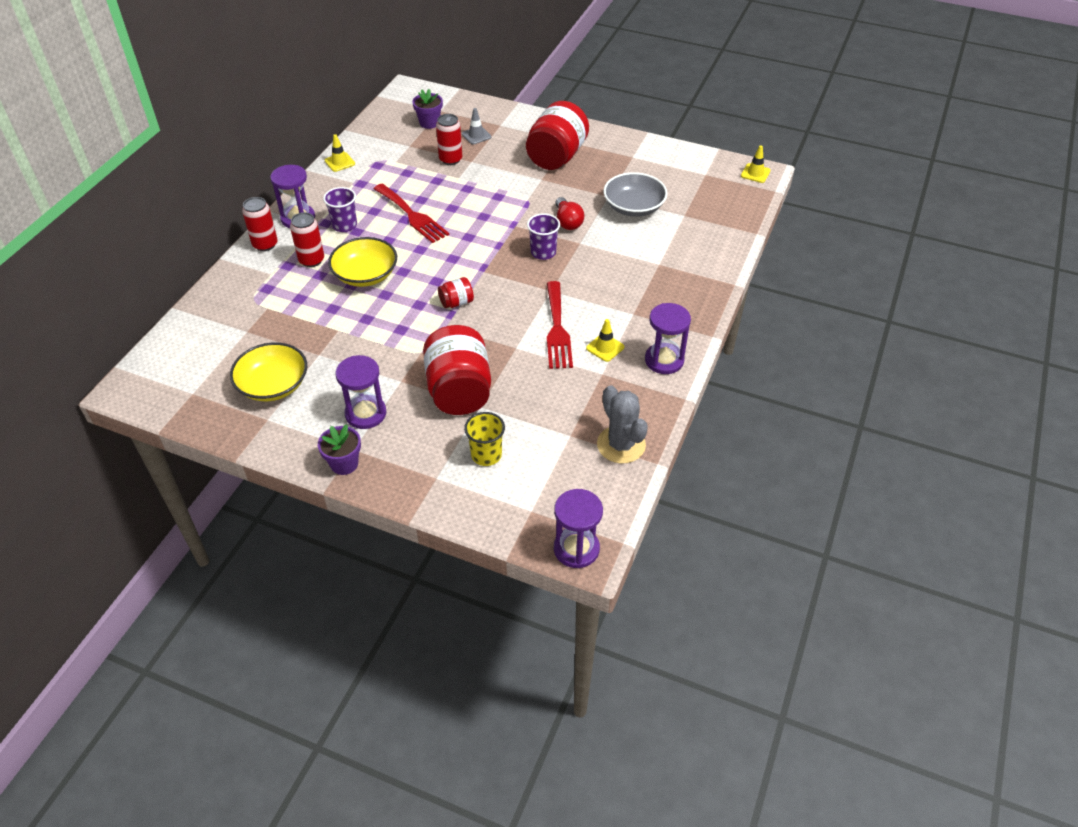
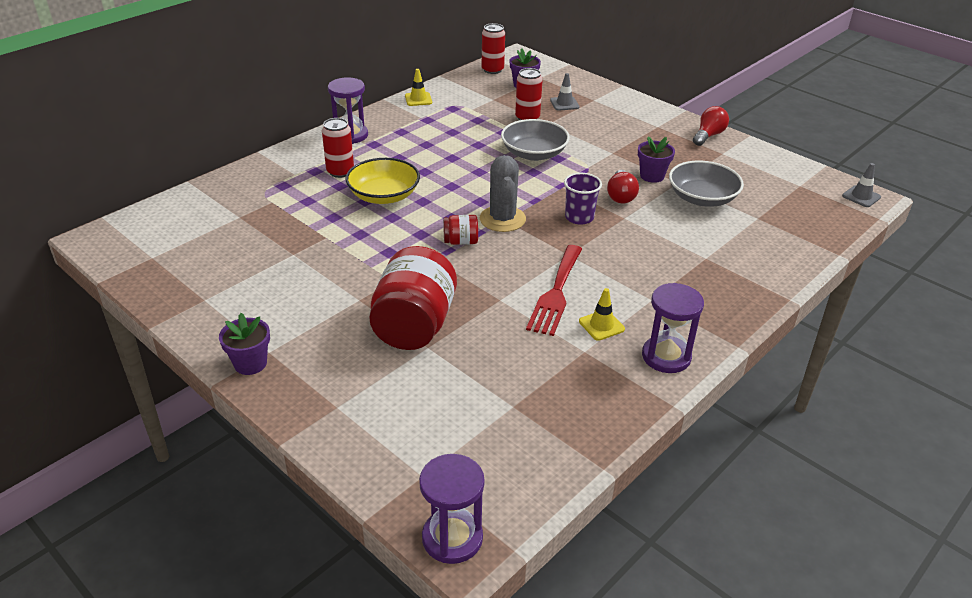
camera: 20 degrees right, 10 degrees down
yellow bowl [230,342,307,401] -> none
red can [242,197,278,251] -> red can moved to [482,23,505,74]
purple cup [323,187,357,232] -> none
purple hourglass [335,355,386,429] -> none
red fork [374,183,449,243] -> none
yellow cup [464,412,505,466] -> none
red jar [526,101,589,170] -> none
grey cactus [597,385,648,463] -> grey cactus moved to [480,155,526,232]
yellow traffic cone [741,145,770,183] -> grey traffic cone [842,163,881,207]
none -> grey bowl [501,119,570,161]
none -> purple flower pot [638,136,675,183]
none -> red light bulb [693,106,729,146]

